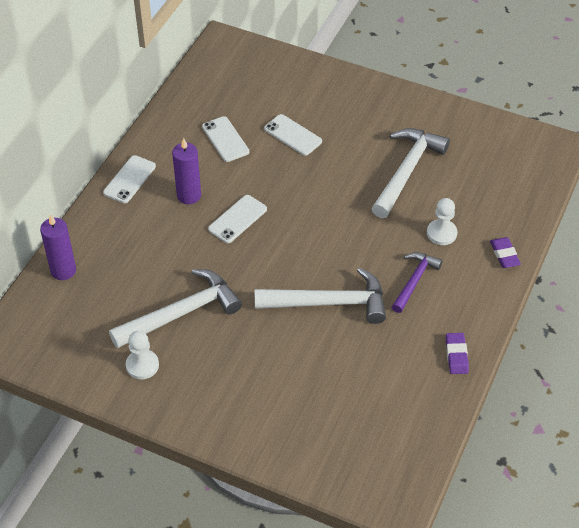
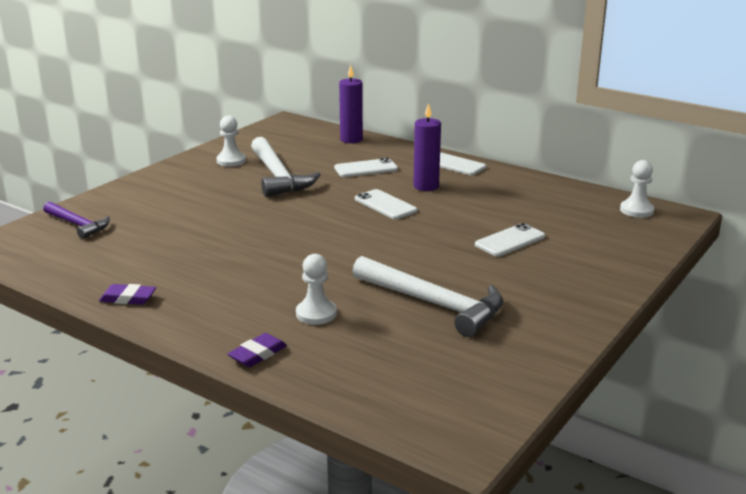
camera: 100 degrees right, 25 degrees down
white phone [202,116,249,162] -> white phone moved to [334,158,398,177]
white hammer [255,268,386,324] -> none
purple hammer [392,252,443,313] -> purple hammer moved to [43,202,110,239]
purple eraser [490,237,521,268] -> purple eraser turned 45 degrees counterclockwise [228,333,287,367]
none -> white pawn [620,160,654,218]

